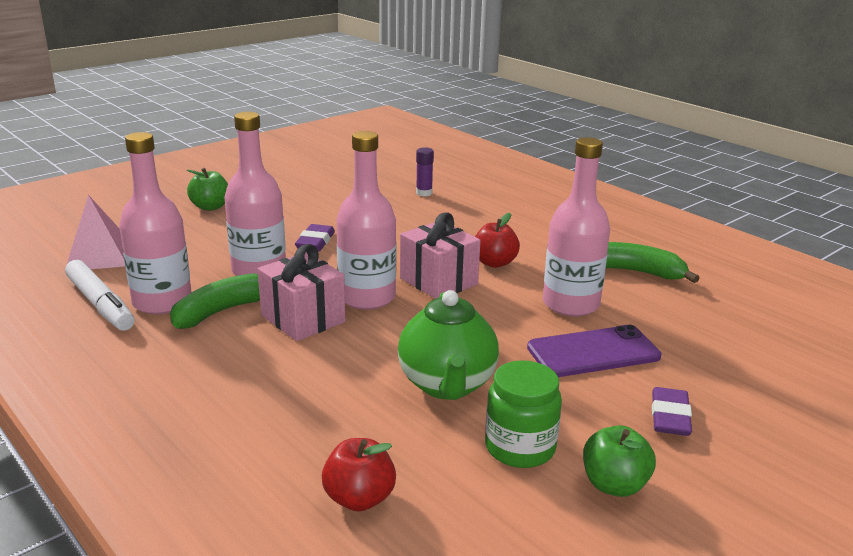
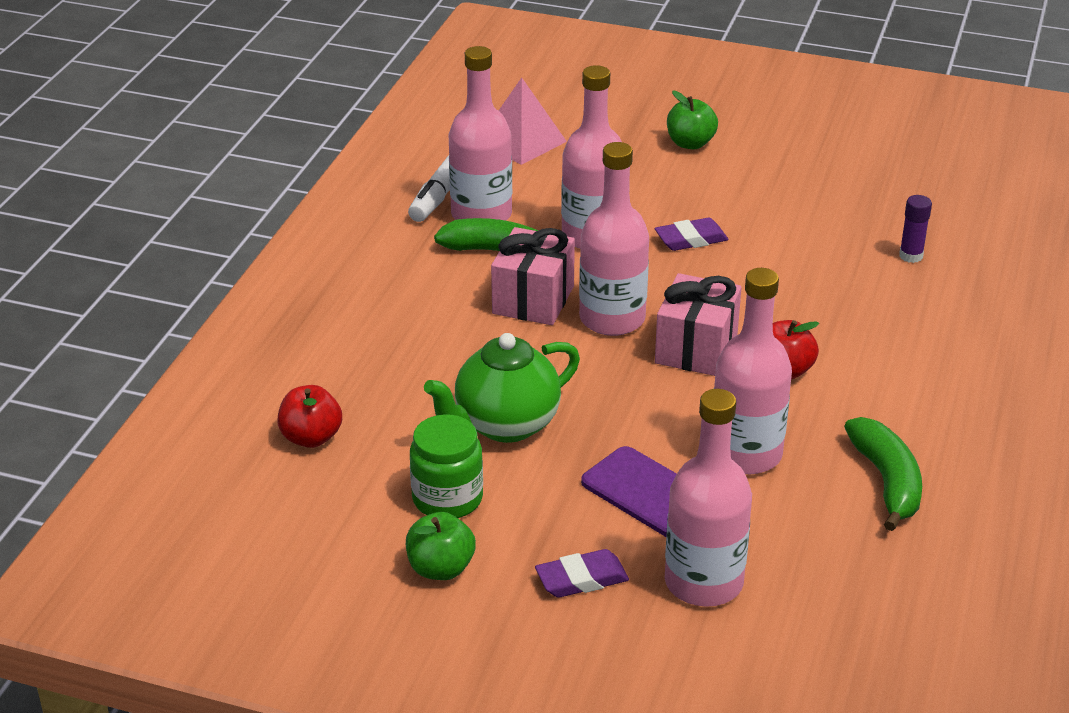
camera: 60 degrees right, 10 degrees up
none -> pink bottle [665,389,752,607]

